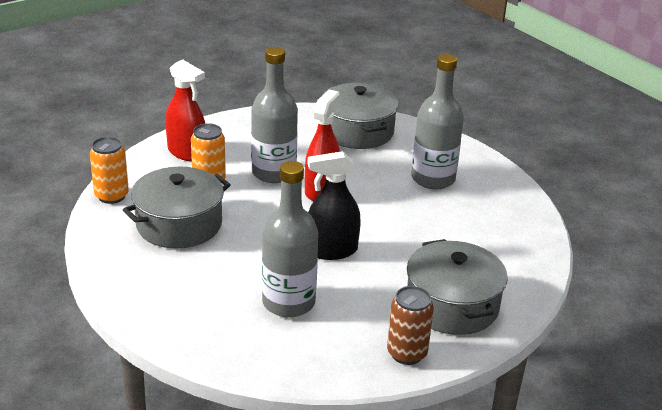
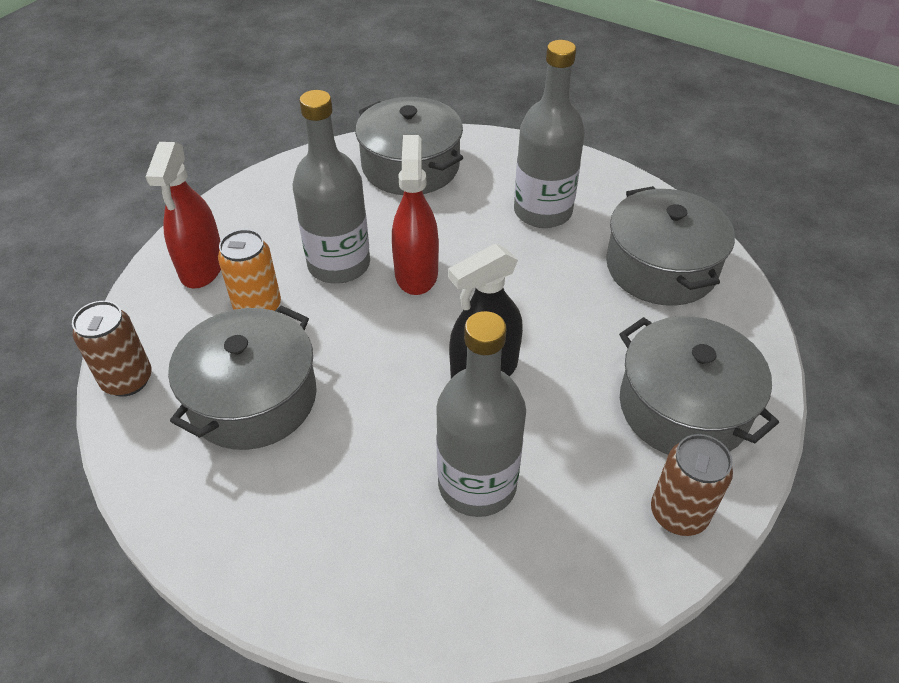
camera: 20 degrees left, 15 degrees up
orange can [90,137,129,204] -> brown can [72,301,152,397]
red spray bottle [165,59,205,162] -> red spray bottle turned 75 degrees clockwise [146,142,221,288]
none -> grey pot [606,186,735,306]

